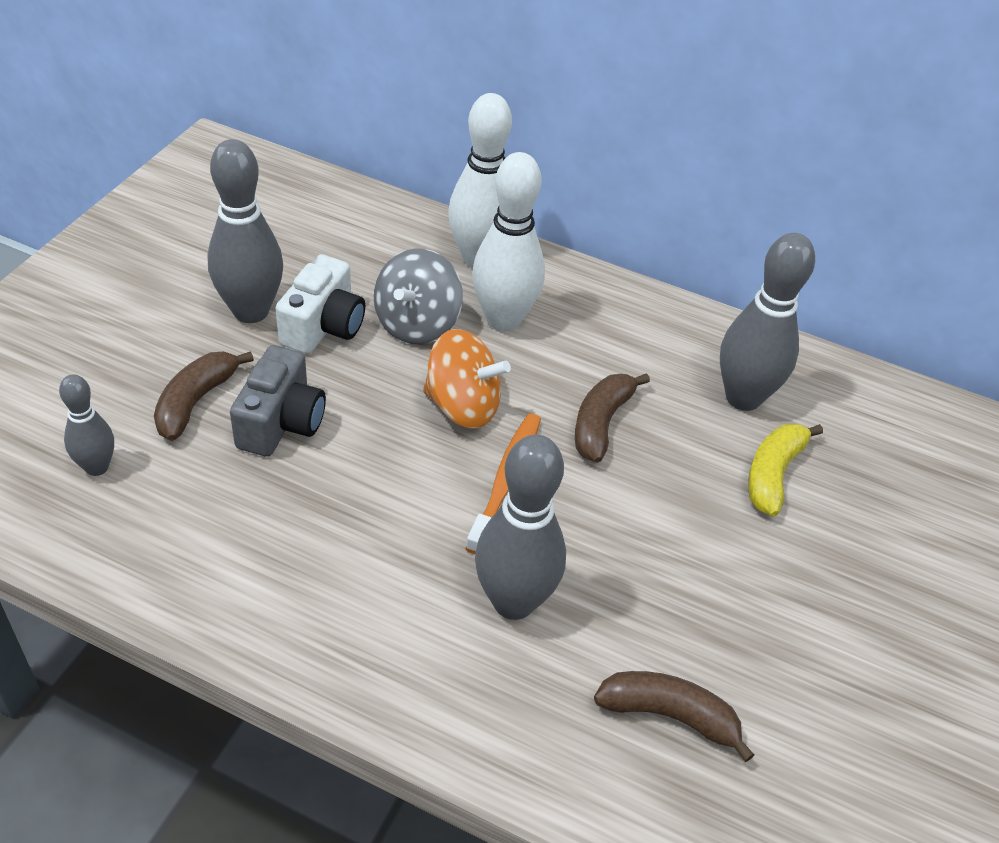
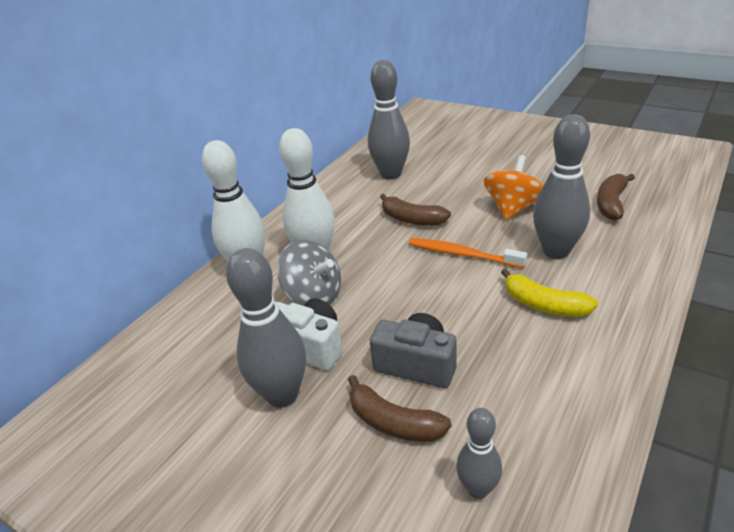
camera: 75 degrees left, 10 degrees down
orange spinning top [423,329,511,428] -> orange spinning top moved to [484,155,544,220]
yellow banana [748,424,823,516] -> yellow banana moved to [501,269,598,317]

